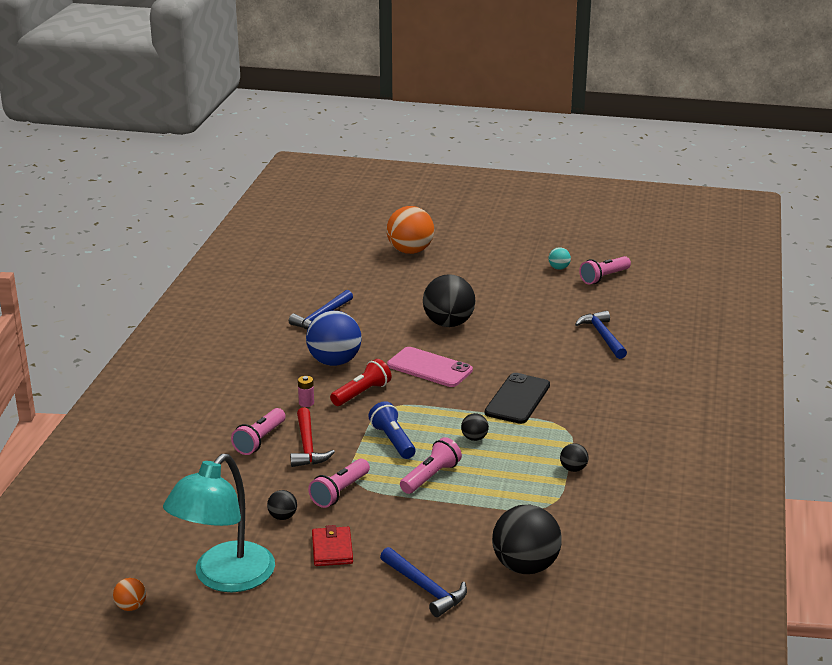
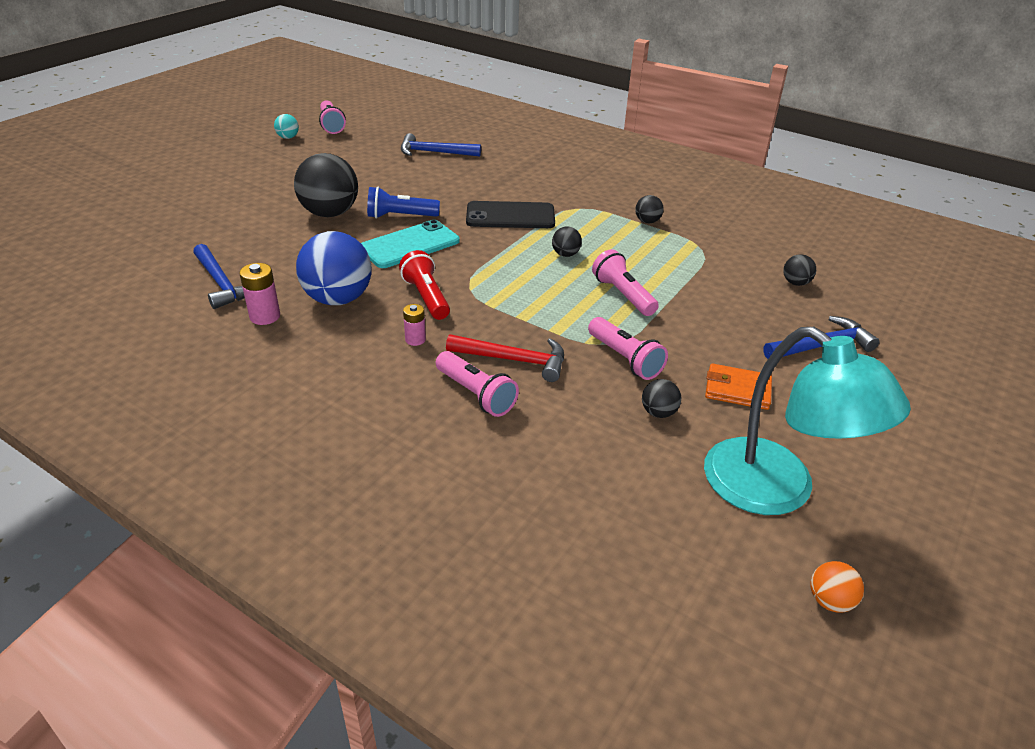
camera: 70 degrees left, 10 degrees up
red wallet [312,525,353,566] -> orange wallet [705,363,772,410]
blue flashlight [368,401,416,459] -> blue flashlight moved to [367,186,440,219]
orange ball [386,206,434,254] -> none
pink phone [387,347,473,387] -> turquoise phone [361,220,460,268]
black phone [485,373,550,424] -> black phone turned 45 degrees counterclockwise [466,201,555,228]
black ball [492,505,561,574] -> black ball [783,254,816,286], size x0.46
none -> pink battery [239,263,280,325]

